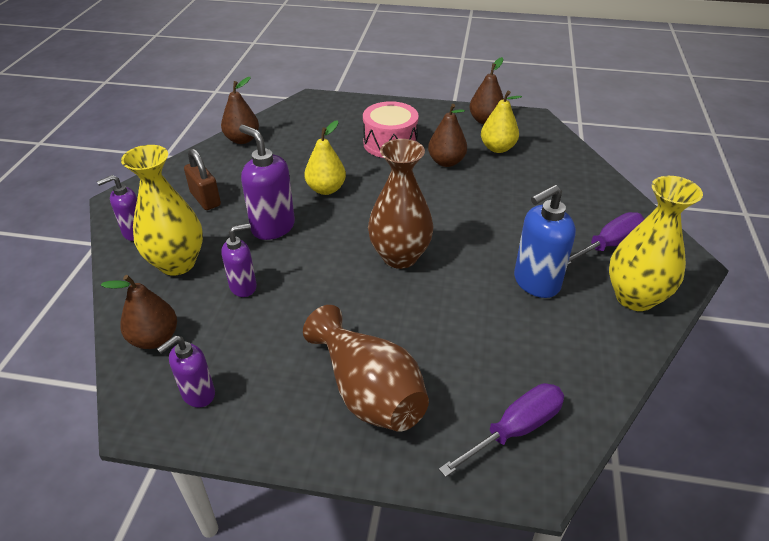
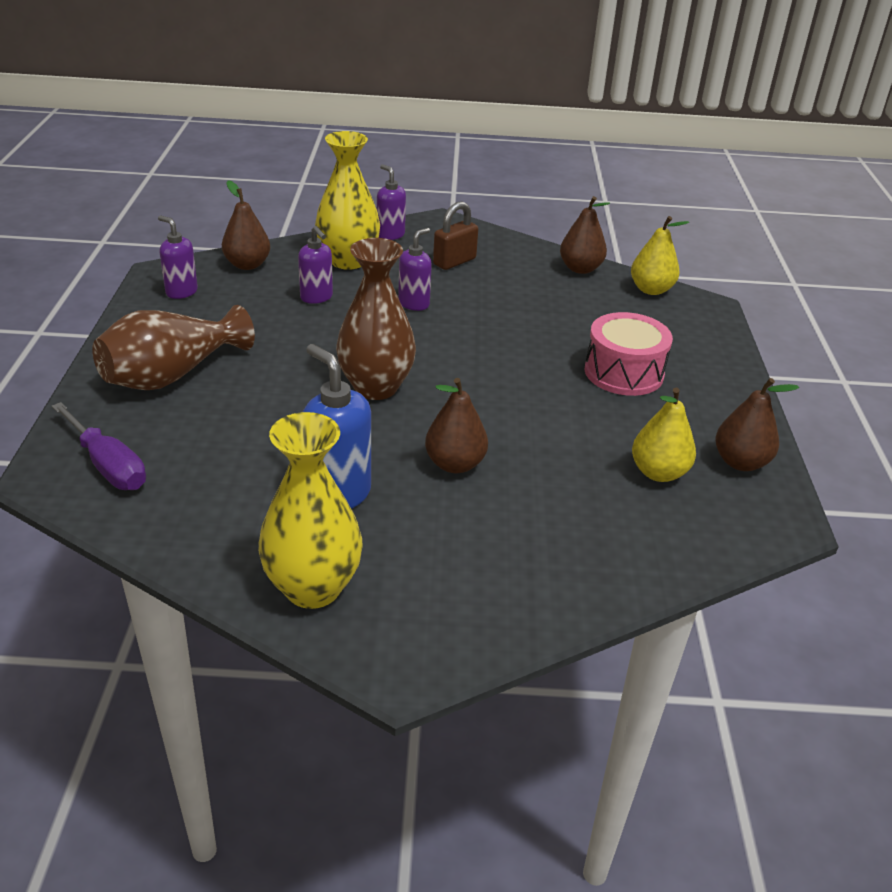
camera: 80 degrees right, 5 degrees down
purple soap dispenser [239,125,295,240] -> purple soap dispenser [398,228,432,311], size x0.64
yellow pear [304,120,346,195] -> yellow pear moved to [631,216,689,295]
brown pear [428,104,467,167] -> brown pear moved to [425,378,488,473]
purple screwdriver [567,212,644,266] -> none

